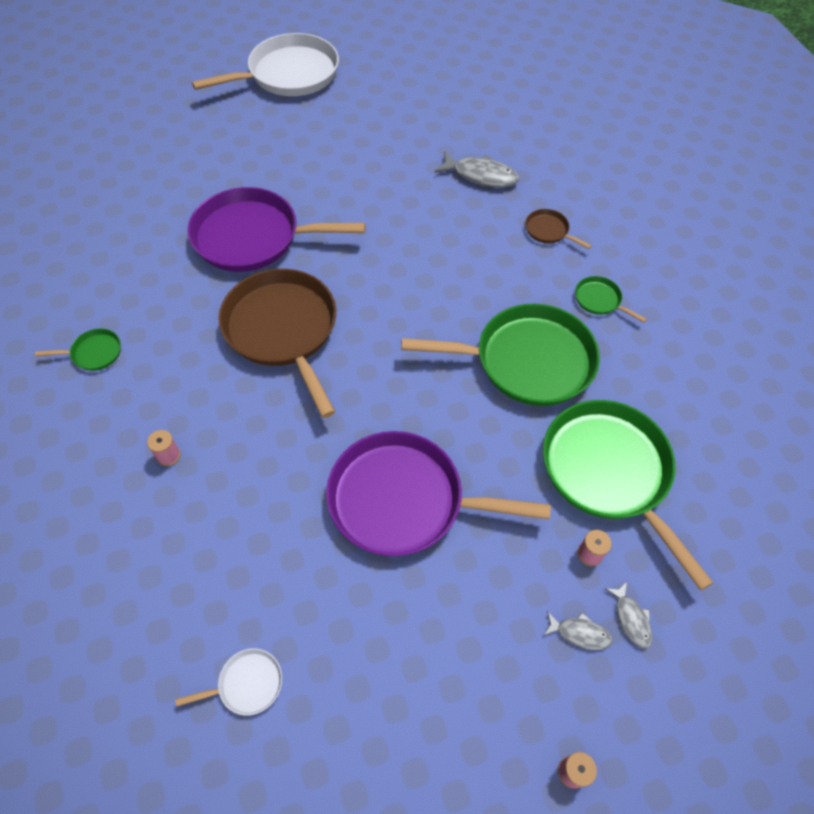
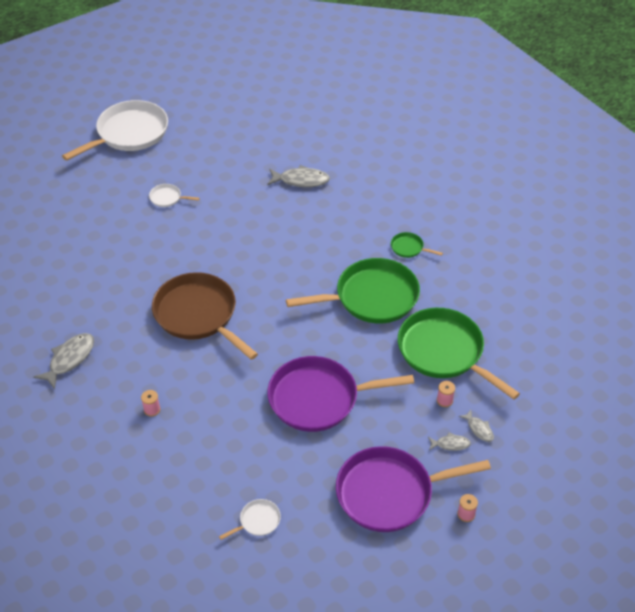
camera: 15 degrees left, 10 degrees down
green pan [35,328,121,371] -> grey fish [33,333,94,389]
purple pan [187,187,365,272] -> purple pan moved to [336,446,491,532]
brown pan [525,209,592,249] -> none
none -> white pan [149,184,200,207]

